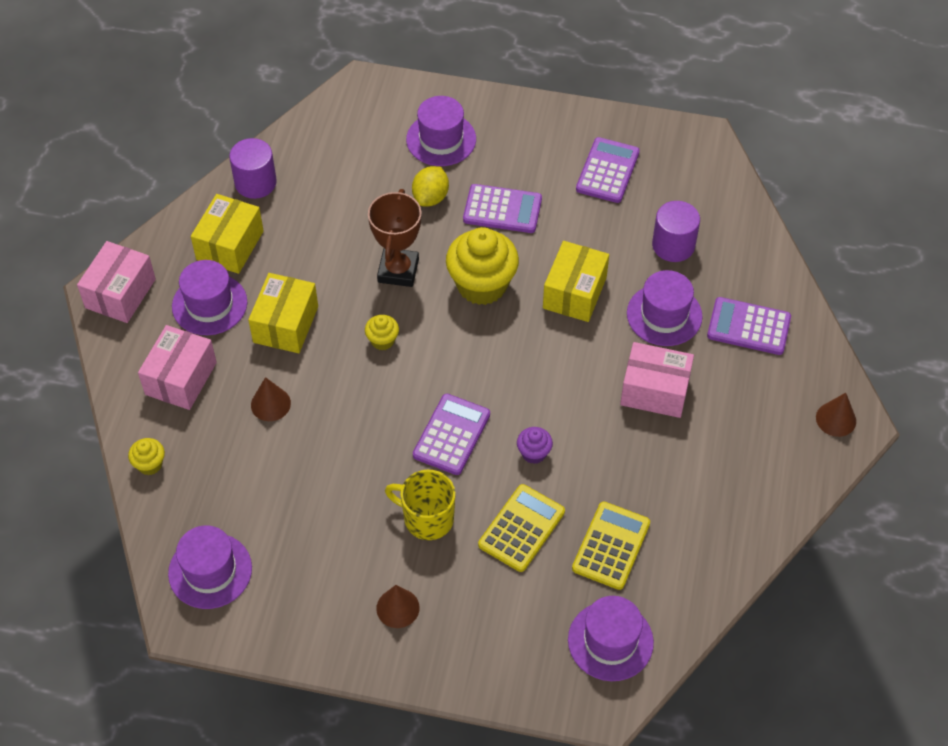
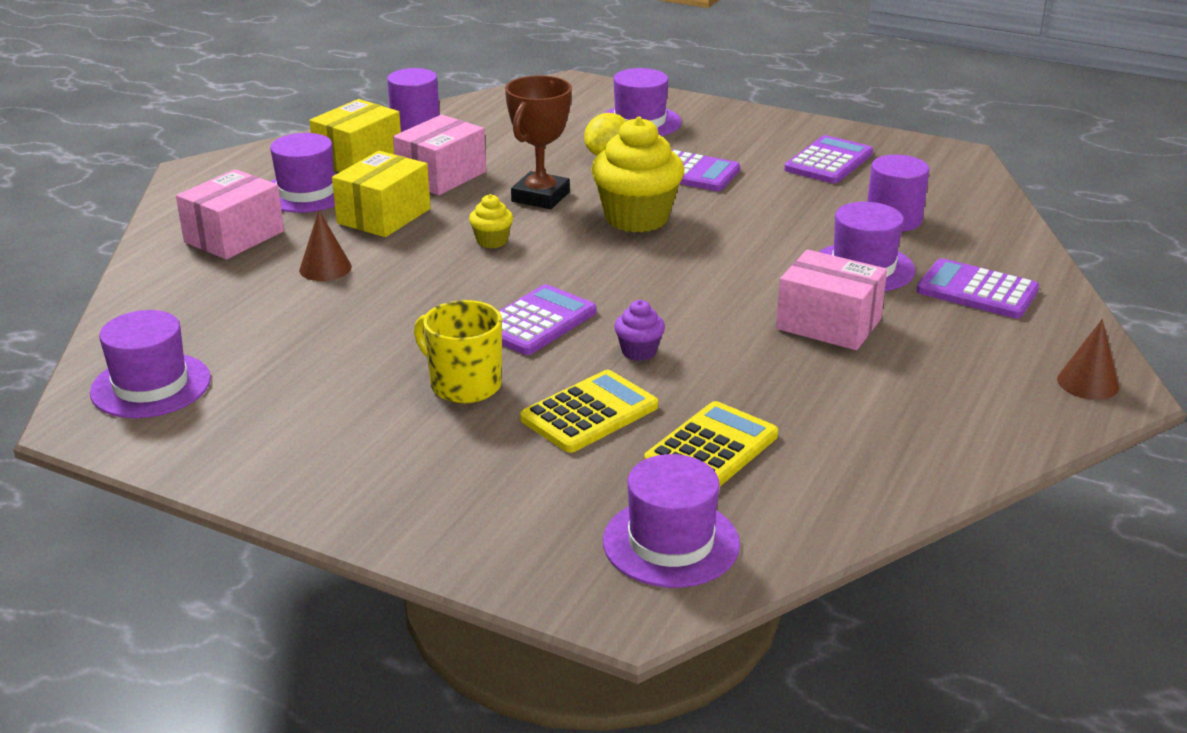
camera: 15 degrees right, 25 degrees down
pink box [77,241,156,323] -> pink box moved to [393,115,486,195]
yellow cupcake [128,438,165,475] -> none
brown cone [376,585,420,628] -> none
yellow box [543,241,609,322] -> none

